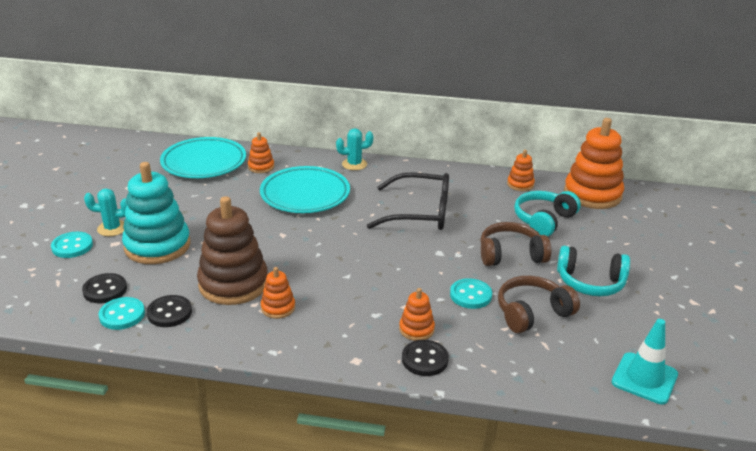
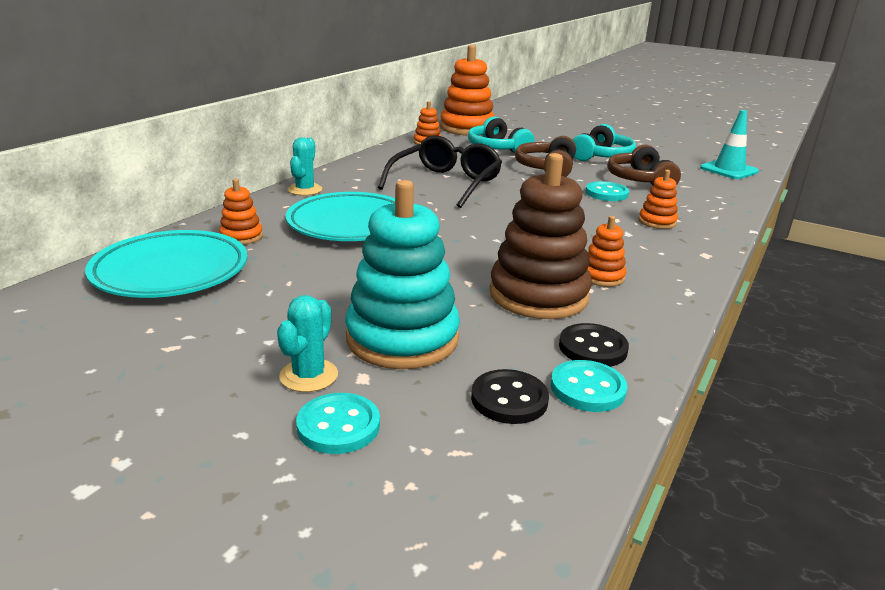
camera: 70 degrees left, 5 degrees down
black button [402,340,449,376] -> none

